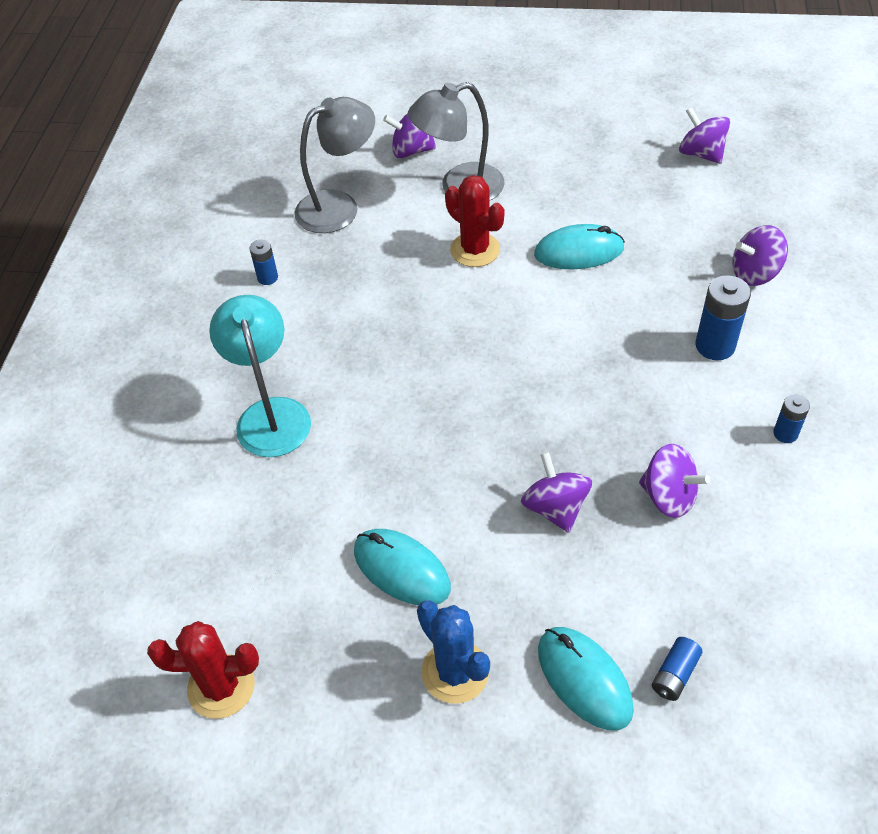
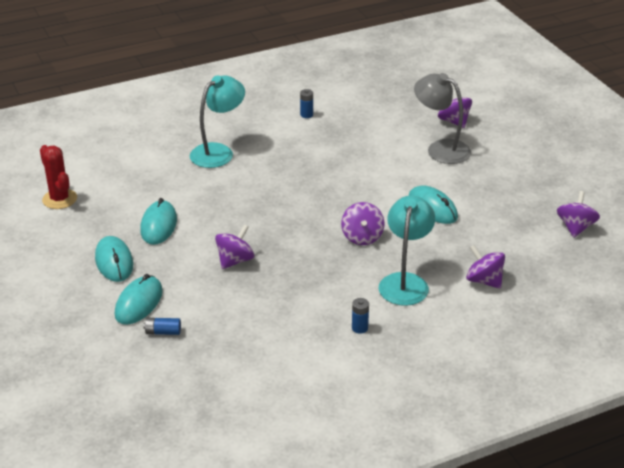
camera: 55 degrees right, 15 degrees down
grey lamp [295,97,375,233] -> none
blue cactus [417,600,490,704] -> turquoise mouse [95,236,133,282]
red cactus [445,175,505,267] -> none
purple spinning top [639,444,710,518] -> purple spinning top moved to [341,202,385,245]
blue battery [696,275,751,360] -> turquoise lamp [379,196,435,306]

